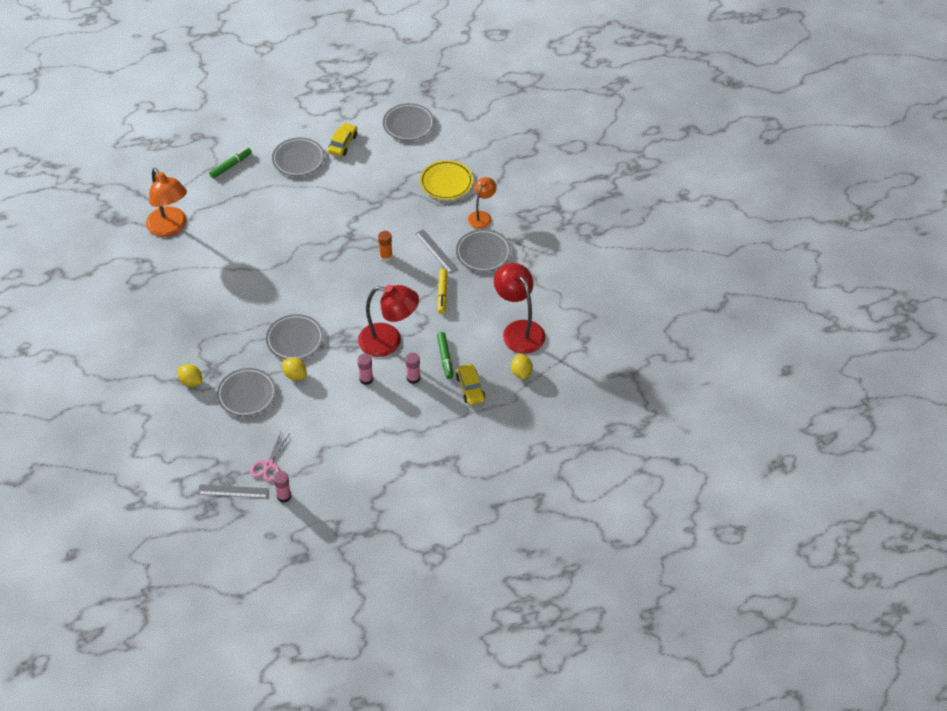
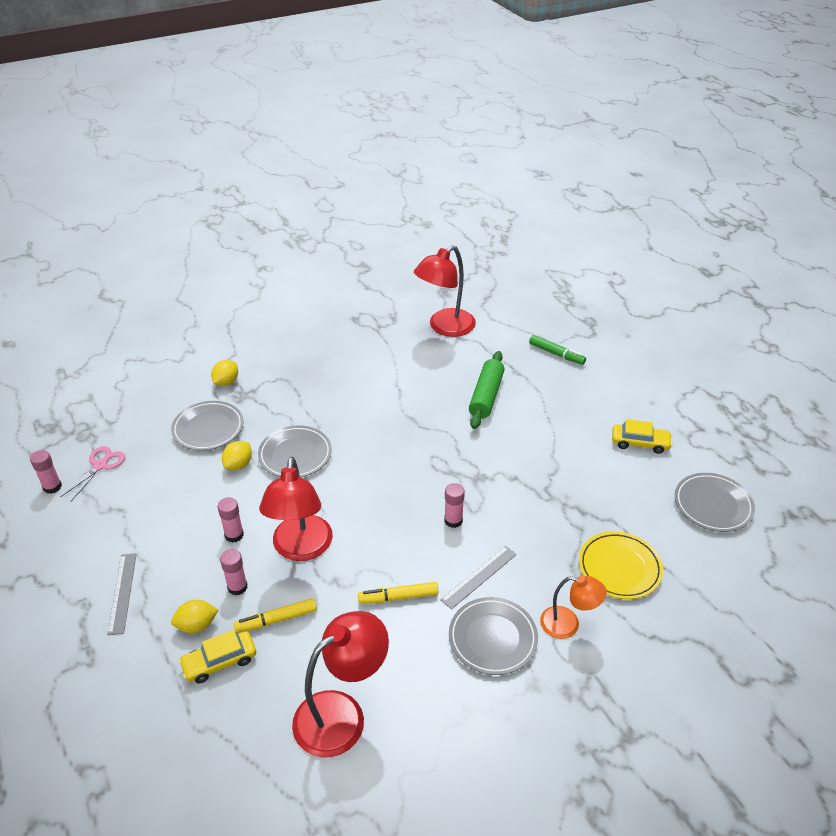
camera: 80 degrees right, 10 degrees down
orange lamp [146,168,187,237] -> red lamp [414,245,476,337]
grey ruler [198,484,269,498] -> grey ruler moved to [107,553,137,635]
pink scissors [250,432,289,482] -> pink scissors turned 105 degrees clockwise [60,446,125,501]
grey plate [272,138,325,176] -> none
orange glue stick [378,231,393,262] -> pink glue stick [444,483,465,528]
green marker [437,332,453,379] -> yellow marker [234,598,317,633]
yellow lemon [511,354,533,379] -> yellow lemon moved to [171,600,218,633]
none -> green rolling pin [469,351,505,429]

